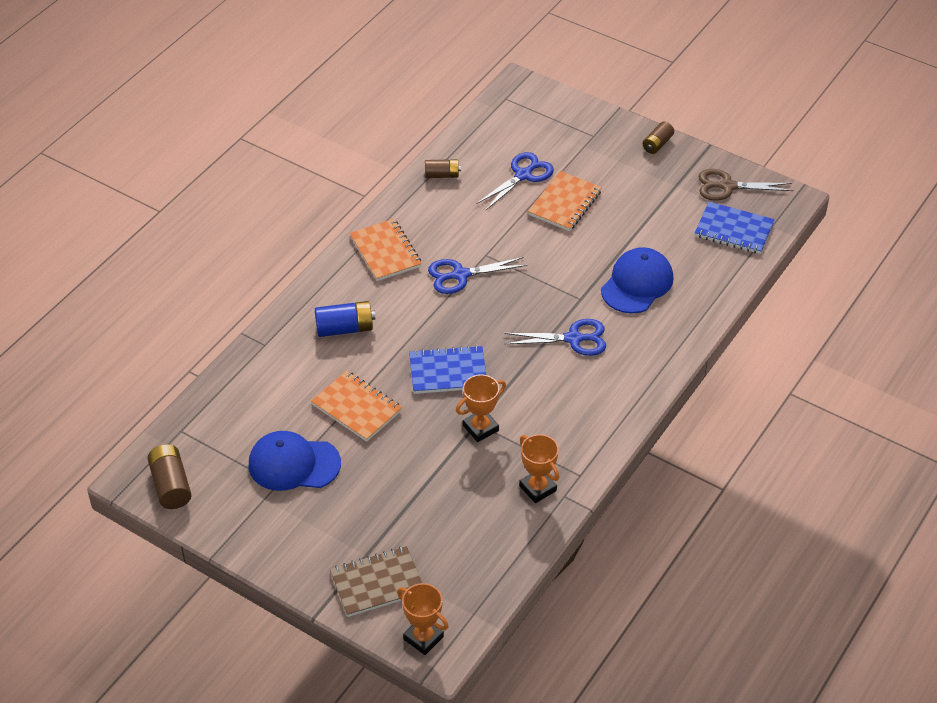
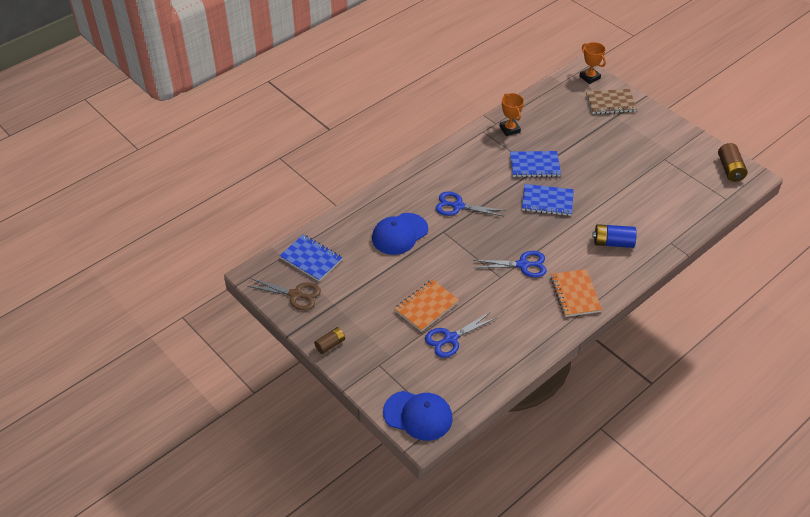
camera: 165 degrees left, 0 degrees up
blue cap [249,431,341,491] -> blue cap moved to [383,391,453,441]
orange notebook [311,371,402,442] -> none
brown battery [425,159,461,178] -> none
orange trophy [456,374,506,442] -> blue notebook [510,151,561,177]

